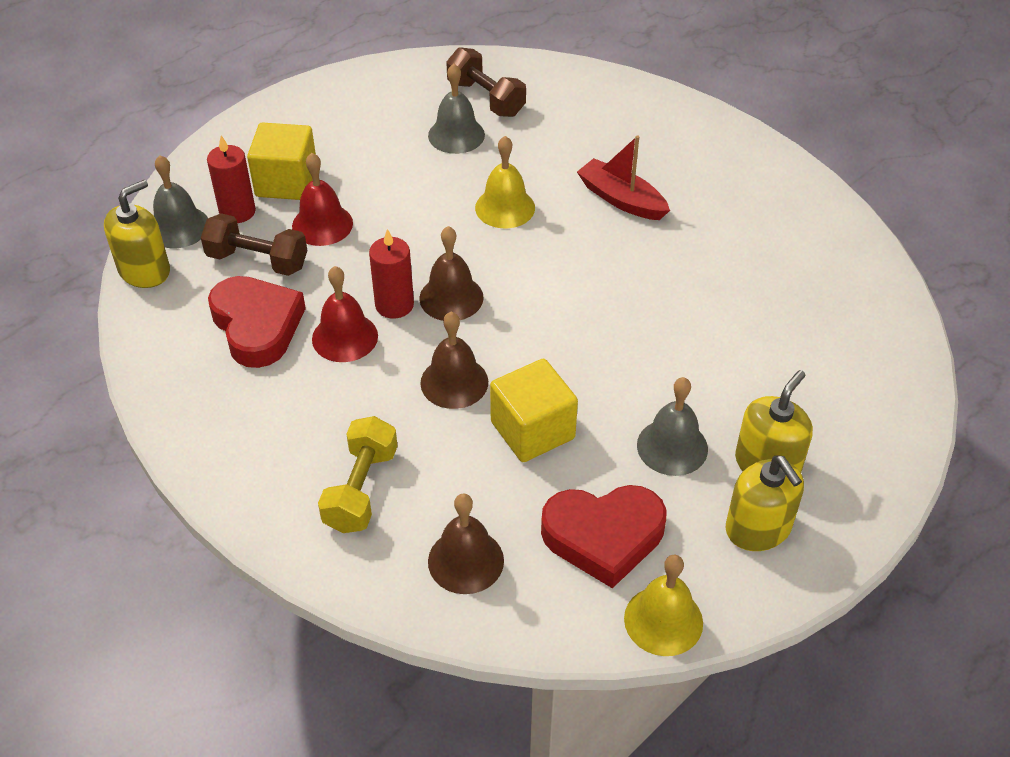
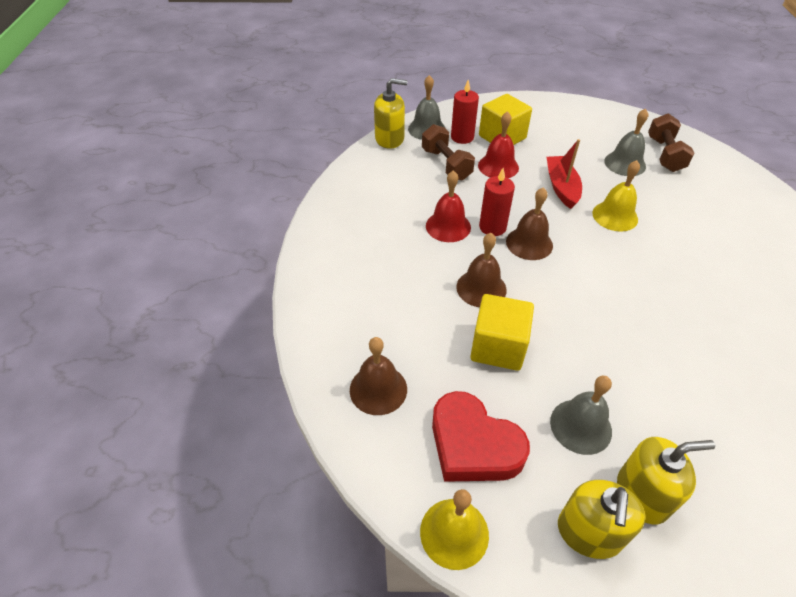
camera: 45 degrees right, 0 degrees up
red heart [208,276,306,368] -> none
yellow dumbbell [318,416,397,533] -> none
red boat [577,135,670,220] -> red boat moved to [546,139,582,209]

